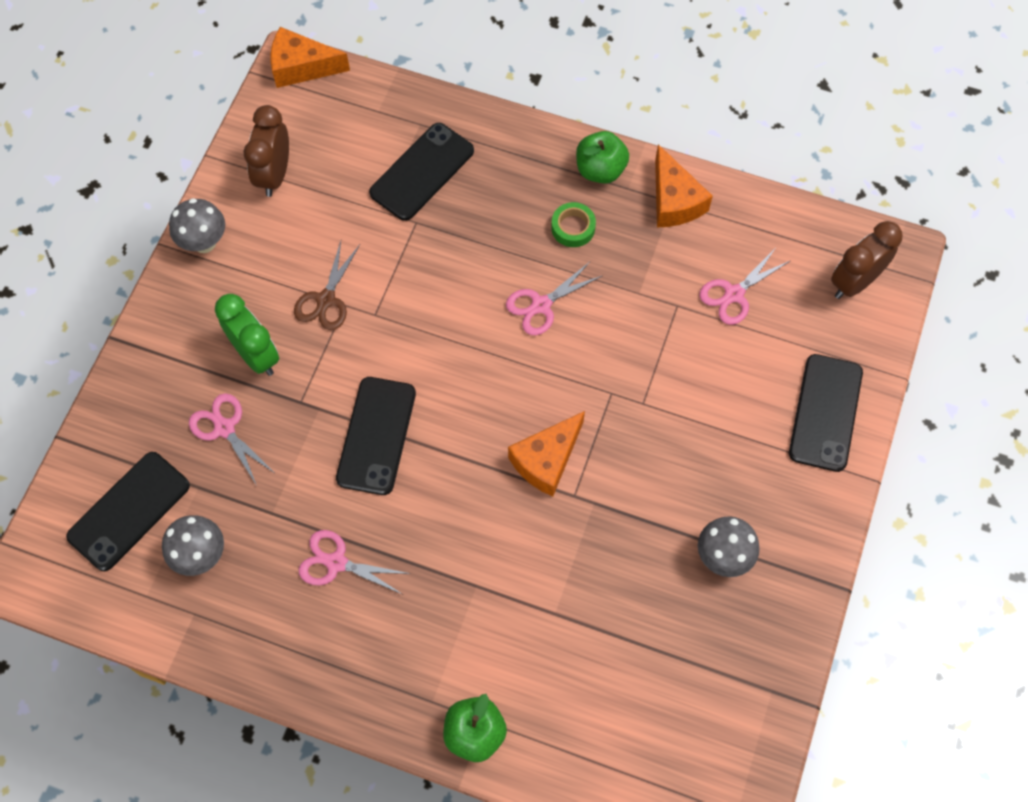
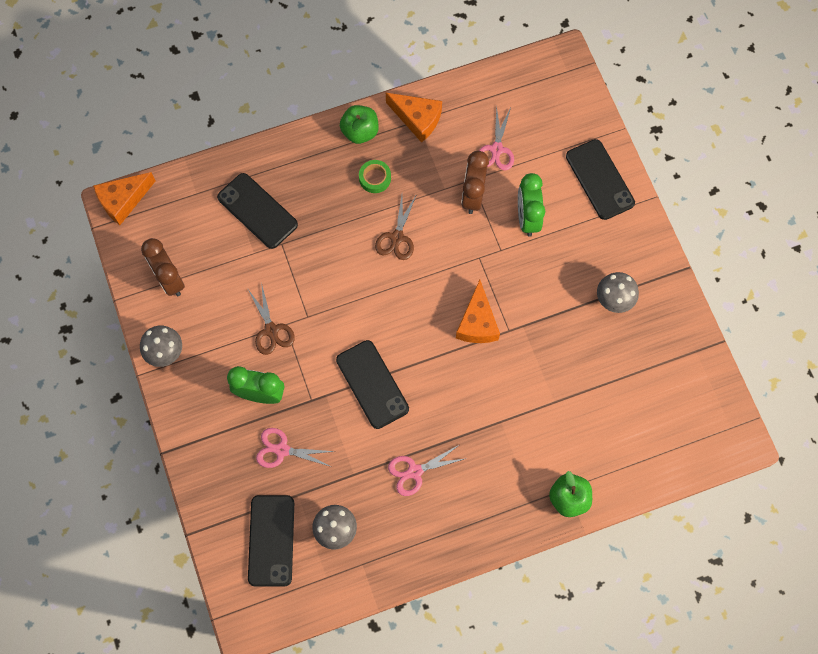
camera: 40 degrees left, 5 degrees up
black phone [369,123,474,221] -> black phone turned 45 degrees counterclockwise [217,173,298,249]
pink scissors [506,262,602,335] -> brown scissors [375,194,417,260]
brown clock [831,221,902,299] -> brown clock moved to [461,151,489,214]
none -> green clock [518,173,545,237]

